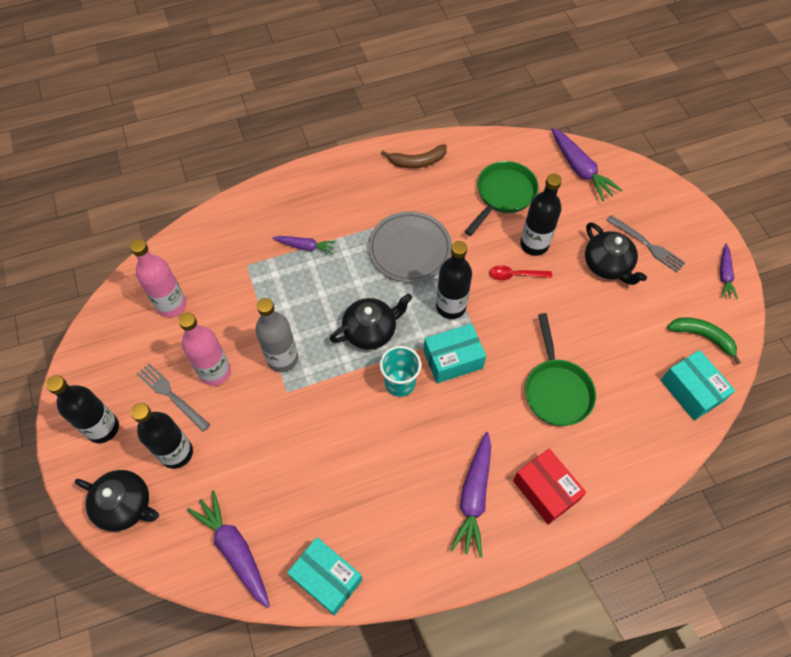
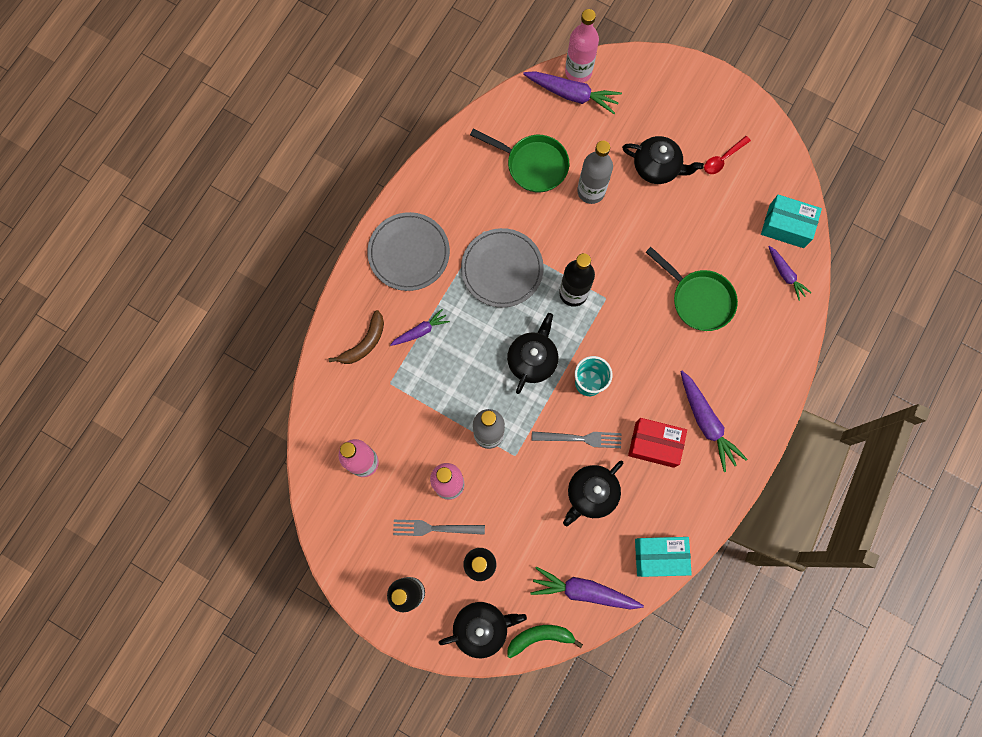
camera: 40 degrees left, 15 degrees up
brown banana [381,144,447,168] -> brown banana moved to [329,310,384,364]
turquoise box [424,324,486,383] -> none
green pan [465,161,539,236] -> green pan turned 120 degrees clockwise [470,129,569,192]
red spoon [489,265,552,280] -> red spoon moved to [704,136,751,174]
red box [513,448,586,525] -> red box moved to [628,418,687,468]
black bottle [520,174,562,256] -> grey bottle [577,141,613,204]
grey fork [607,215,685,273] -> grey fork moved to [532,431,621,448]
green banana [667,317,741,364] -> green banana moved to [507,625,583,658]
purple carrot [720,244,738,300] -> purple carrot moved to [768,246,811,301]
none -> grey plate [367,212,450,291]
none -> black teapot [563,460,623,526]
none -> pink bottle [565,9,599,83]

